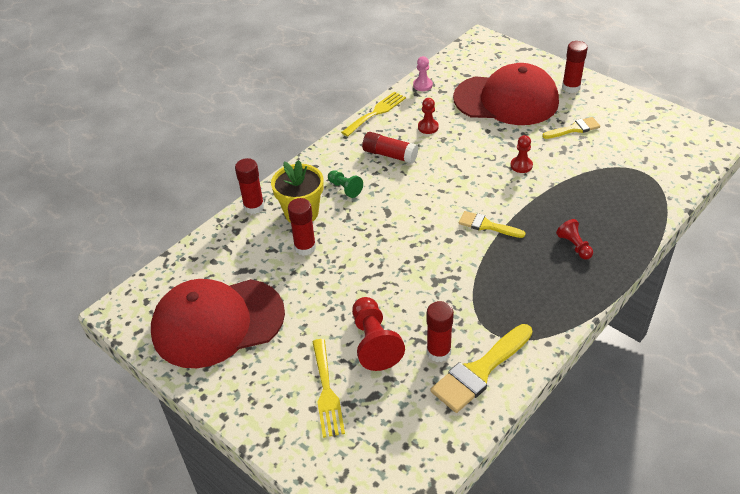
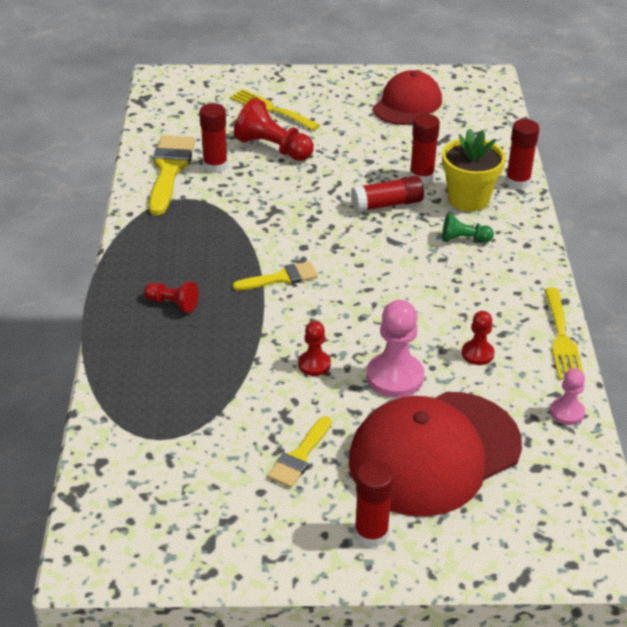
camera: 135 degrees right, 5 degrees down
red cap [151,279,285,368] -> red cap [373,70,442,125], size x0.63
red glue stick [362,132,418,164] -> red glue stick moved to [351,176,424,212]
none -> pink pawn [367,300,424,398]

